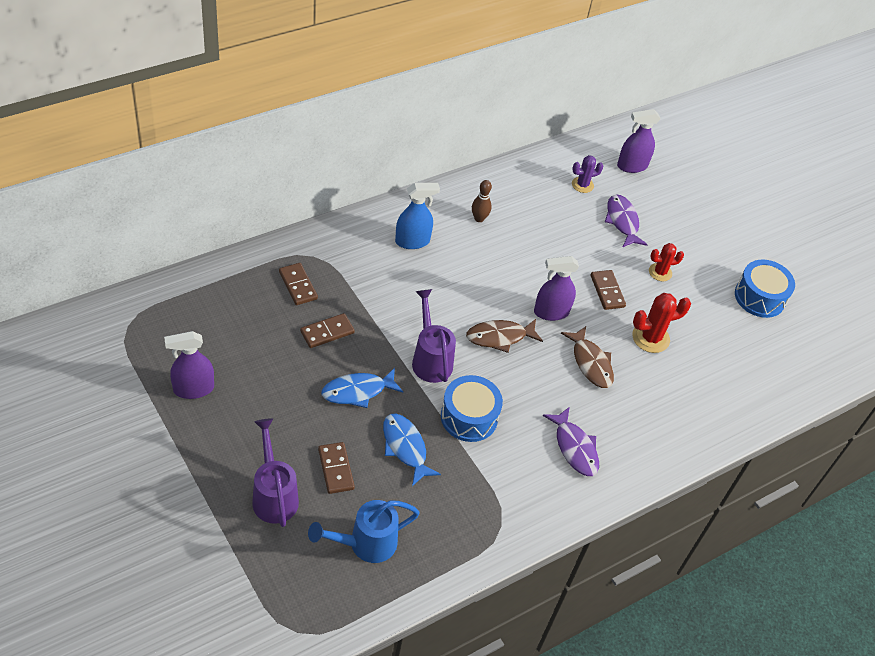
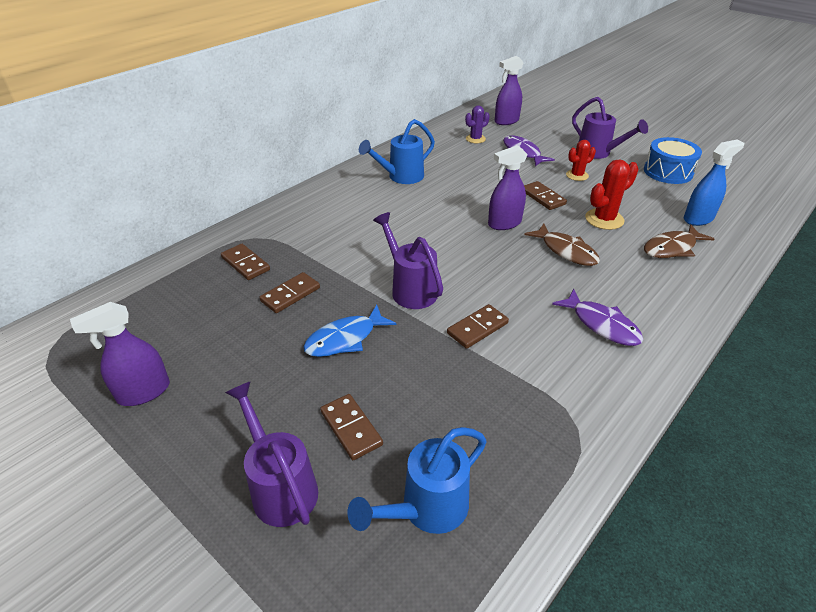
camera: 10 degrees left, 10 degrees down
blue fish [383,413,441,486] -> none
blue spray bottle [395,183,440,249] -> blue spray bottle moved to [684,140,744,226]
blue drum [441,375,503,442] -> brown domino [447,304,509,349]
brown fish [466,319,543,353] -> brown fish moved to [644,224,714,258]
brown bowling pin [472,180,492,222] -> blue watering can [359,119,435,184]
none -> purple watering can [572,97,648,159]

